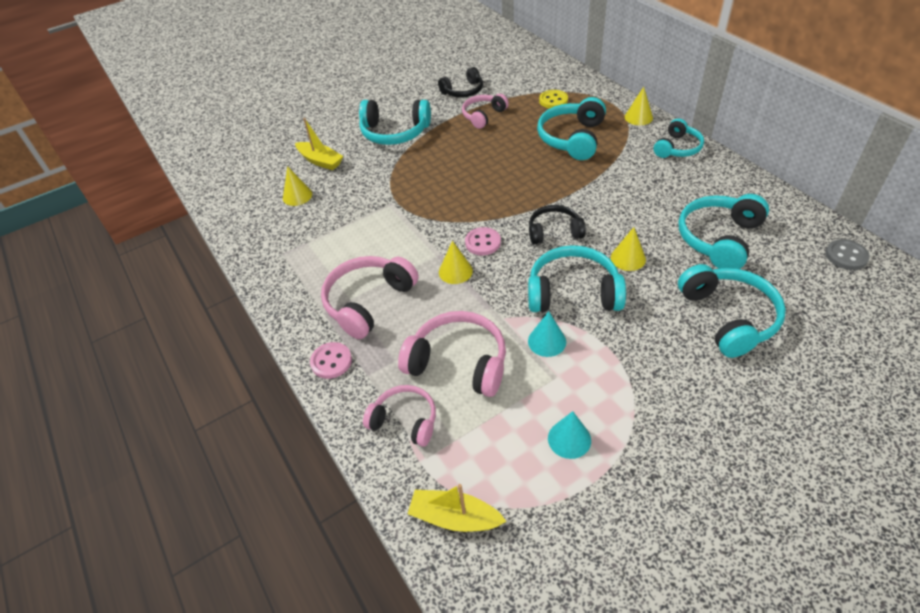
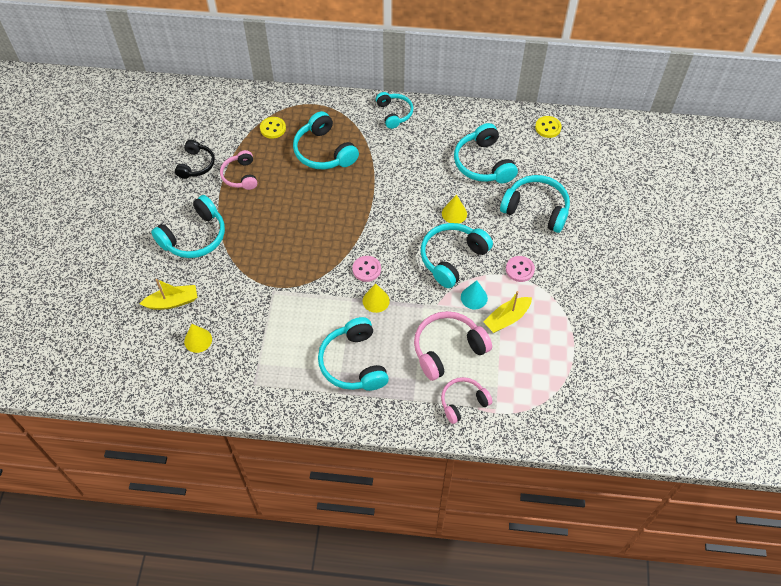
camera: 55 degrees left, 10 degrees up
pink button [310,342,352,379] -> pink button moved to [506,256,535,282]
pink headphones [321,256,419,339] -> turquoise headphones [318,317,389,391]
yellow boat [408,484,507,532] -> yellow boat moved to [483,291,532,333]
black headphones [529,205,586,245] -> none
turquoise cone [548,411,591,459] -> none
yellow cone [625,87,653,125] -> none
grey button [825,239,870,270] -> yellow button [535,116,562,138]

